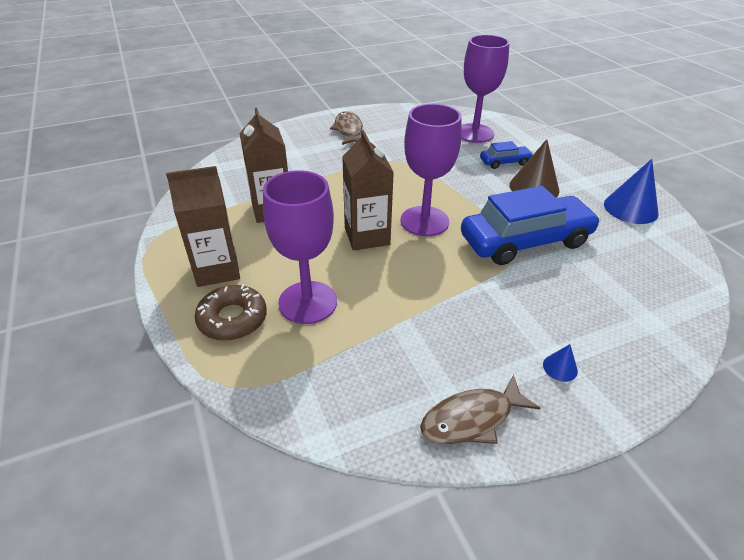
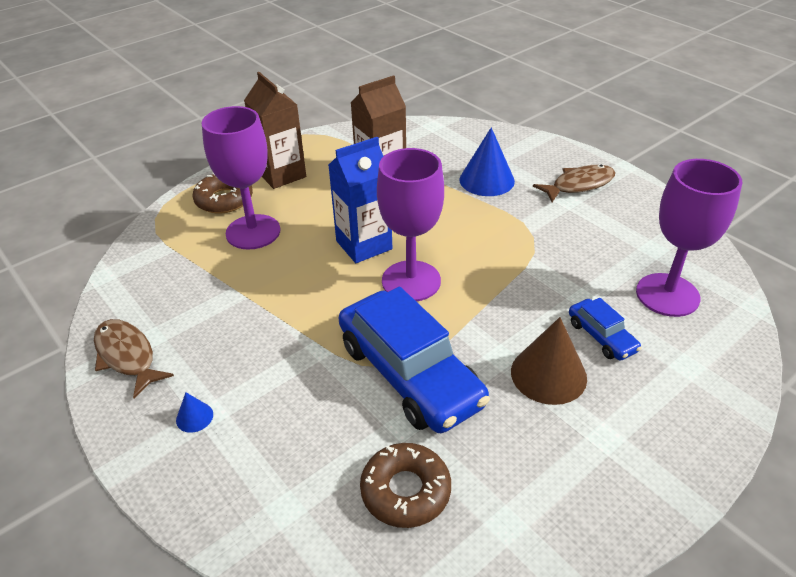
camera: 75 degrees right, 0 degrees up
brown carton [342,130,394,251] -> blue carton [328,137,392,263]
blue cone [604,159,659,224] -> blue cone moved to [459,127,515,196]
none -> brown donut [360,443,451,528]

